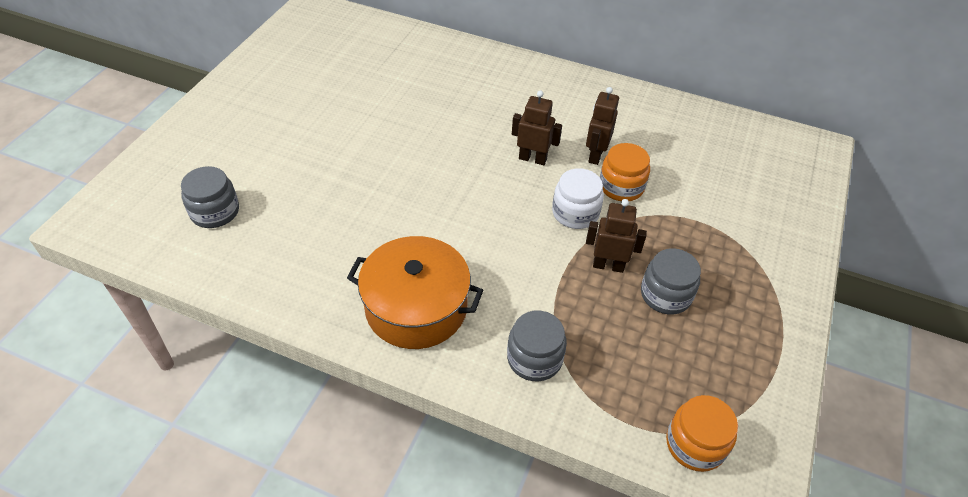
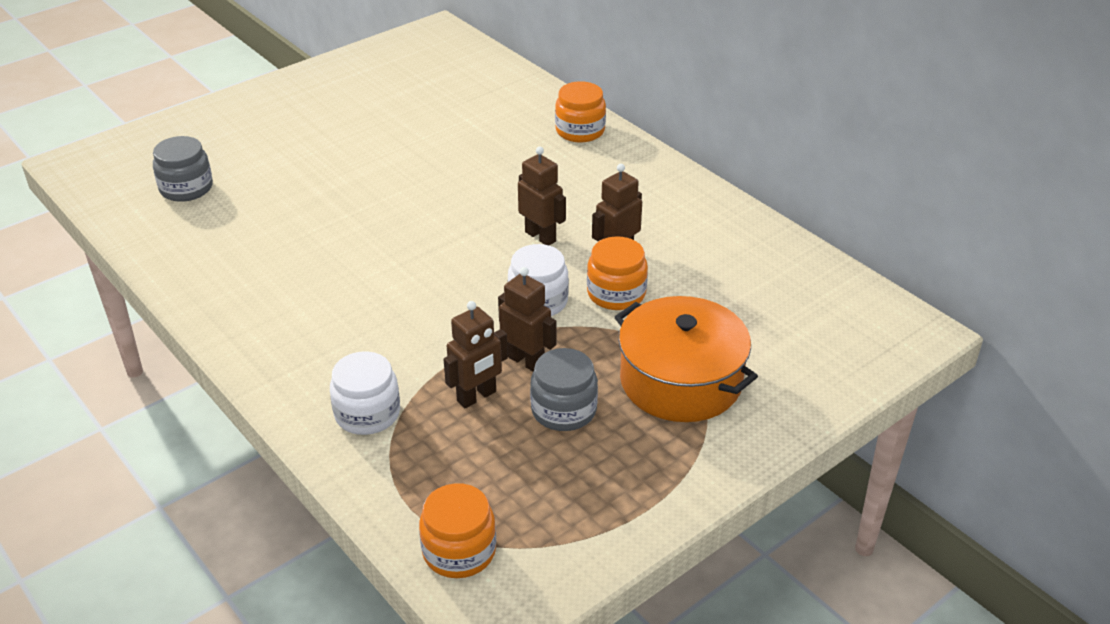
camera: 30 degrees right, 10 degrees down
orange pot [347,236,483,349] -> orange pot moved to [615,296,758,422]
grey jar [507,311,567,381] -> white jar [330,351,400,435]
none -> brown robot [443,301,508,408]
none -> orange jar [555,81,606,143]

